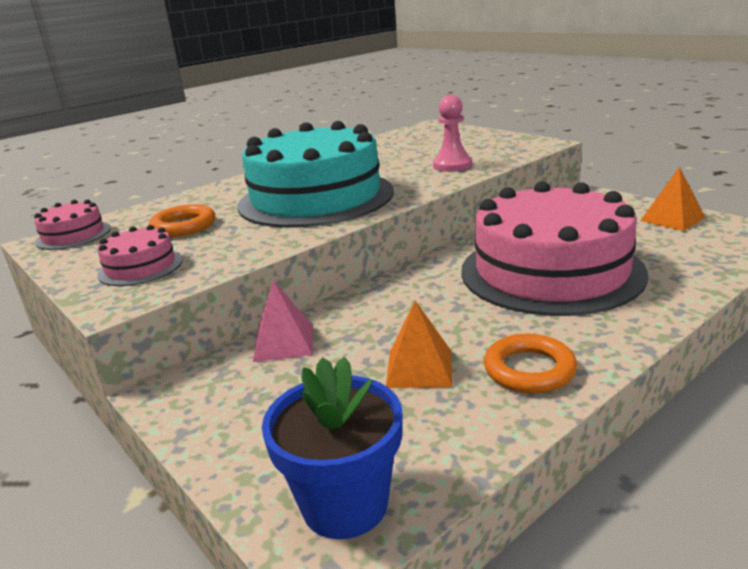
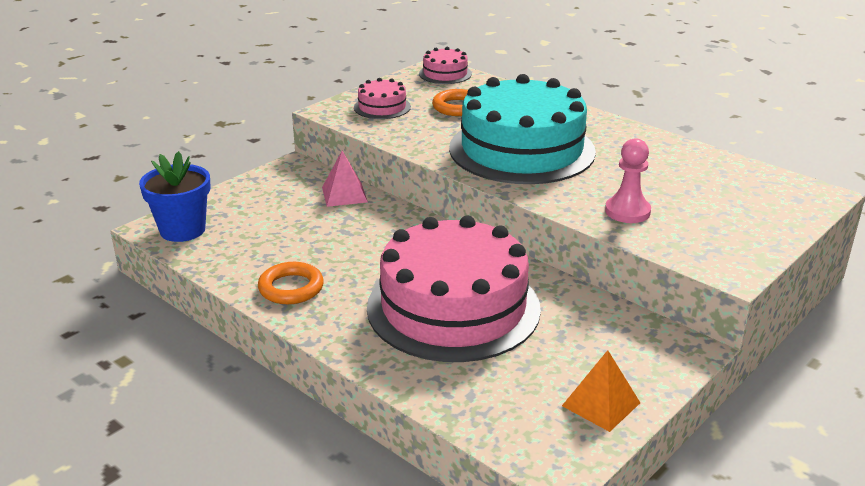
camera: 80 degrees right, 5 degrees up
orange pyramid [386,301,452,388] -> none

